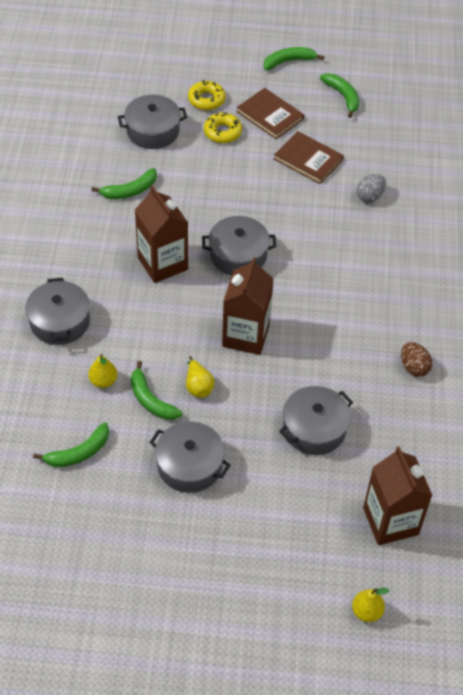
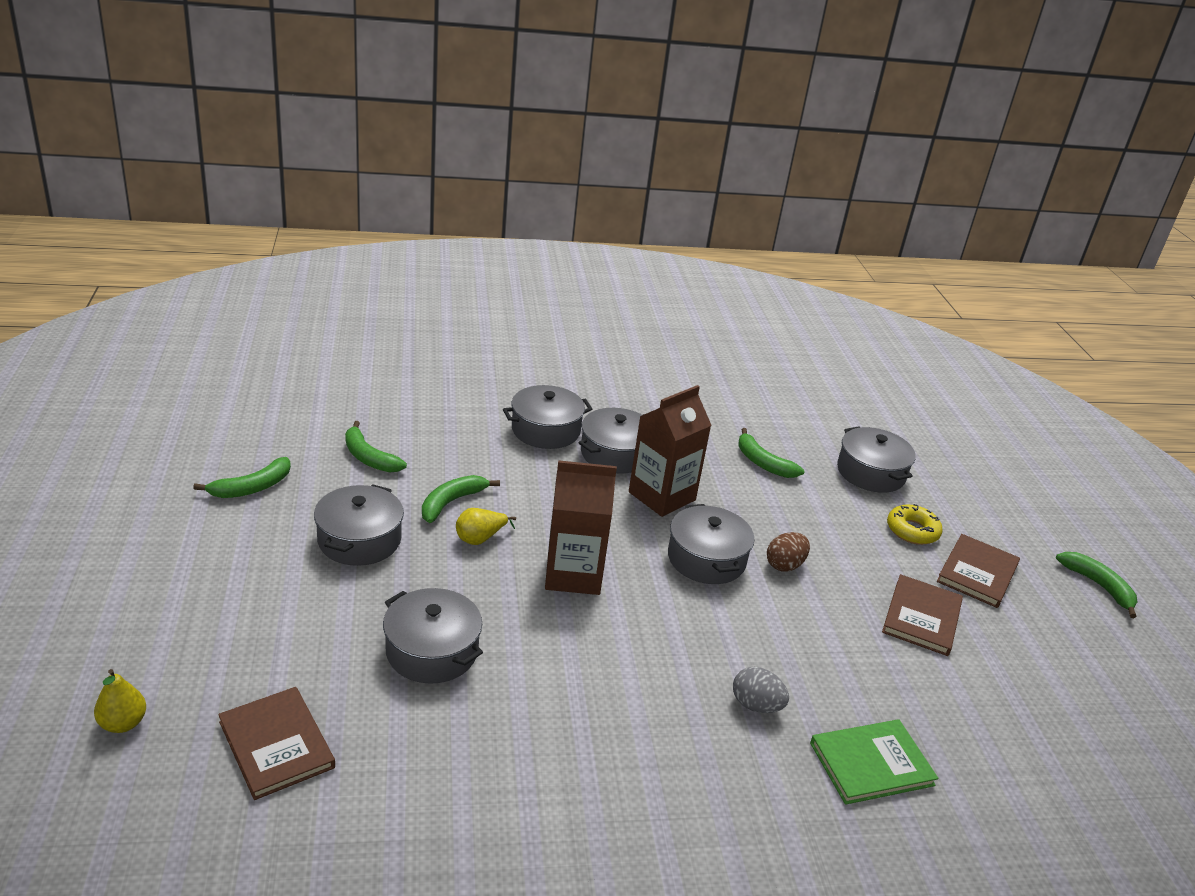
camera: 75 degrees right, 20 degrees down
yellow pear [88,354,117,388] -> none
yellow donut [188,80,226,110] -> none
green banana [320,73,359,118] -> green banana moved to [193,457,291,498]
grey egg [356,174,386,203] -> grey egg moved to [733,667,789,713]
brown carton [363,446,433,545] -> brown book [218,687,335,800]
brown egg [401,342,432,377] -> brown egg moved to [767,532,810,572]
none -> grey pot [579,408,644,474]
none -> green book [810,719,939,805]

